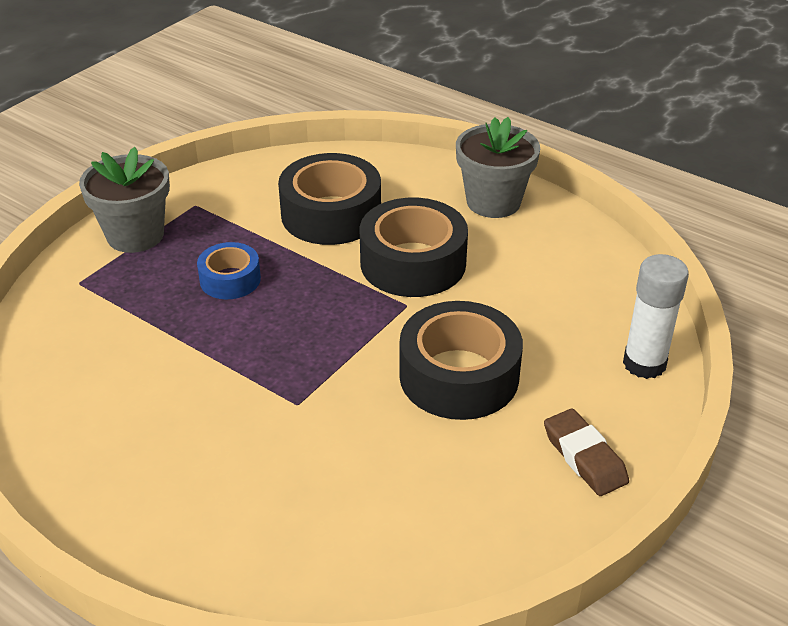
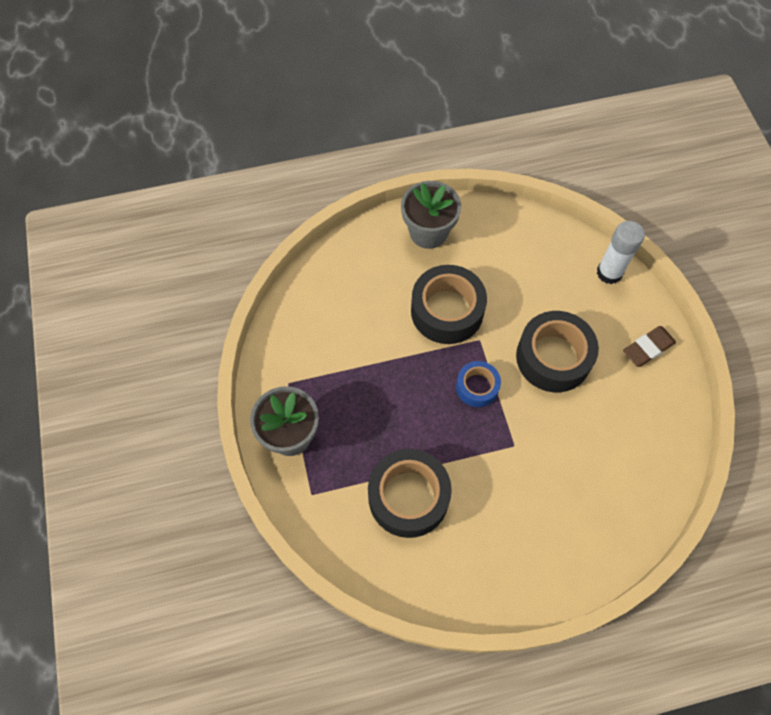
camera: 50 degrees left, 25 degrees up
blue tape [197,242,261,299] -> blue tape moved to [456,361,501,407]
black tape [278,153,381,245] -> black tape moved to [368,449,452,538]
brown eraser [544,408,629,496] -> brown eraser turned 45 degrees counterclockwise [623,326,676,367]

